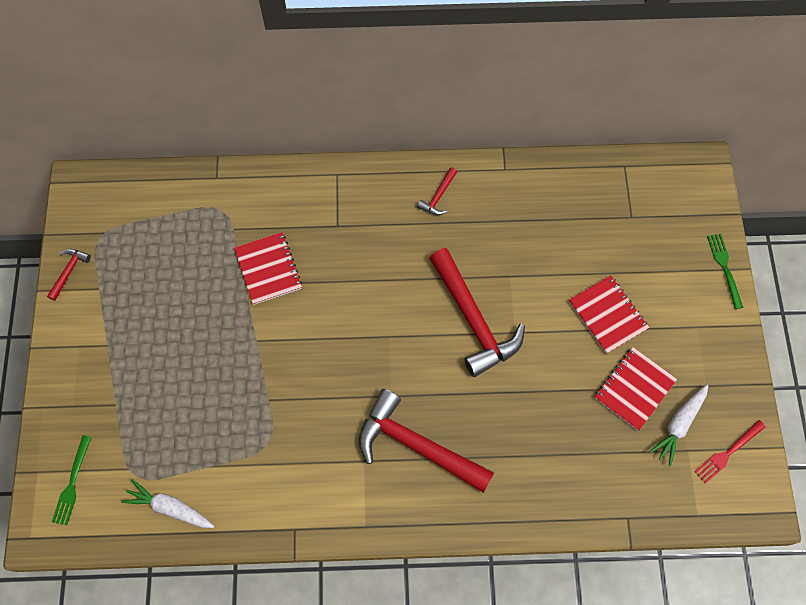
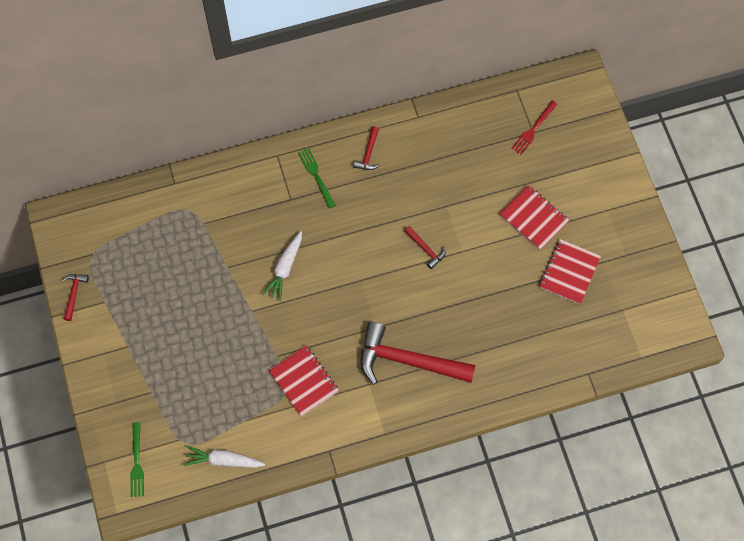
camera: 15 degrees left, 0 degrees up
red notebook [234,232,302,305] -> red notebook moved to [269,345,339,417]
red hammer [429,248,525,377] -> red hammer [404,226,446,269], size x0.44
white carrot [649,385,709,466] -> white carrot moved to [262,231,302,301]
red fork [694,420,766,484] -> red fork moved to [511,101,558,155]
green fork [707,233,743,309] -> green fork moved to [298,148,336,208]

